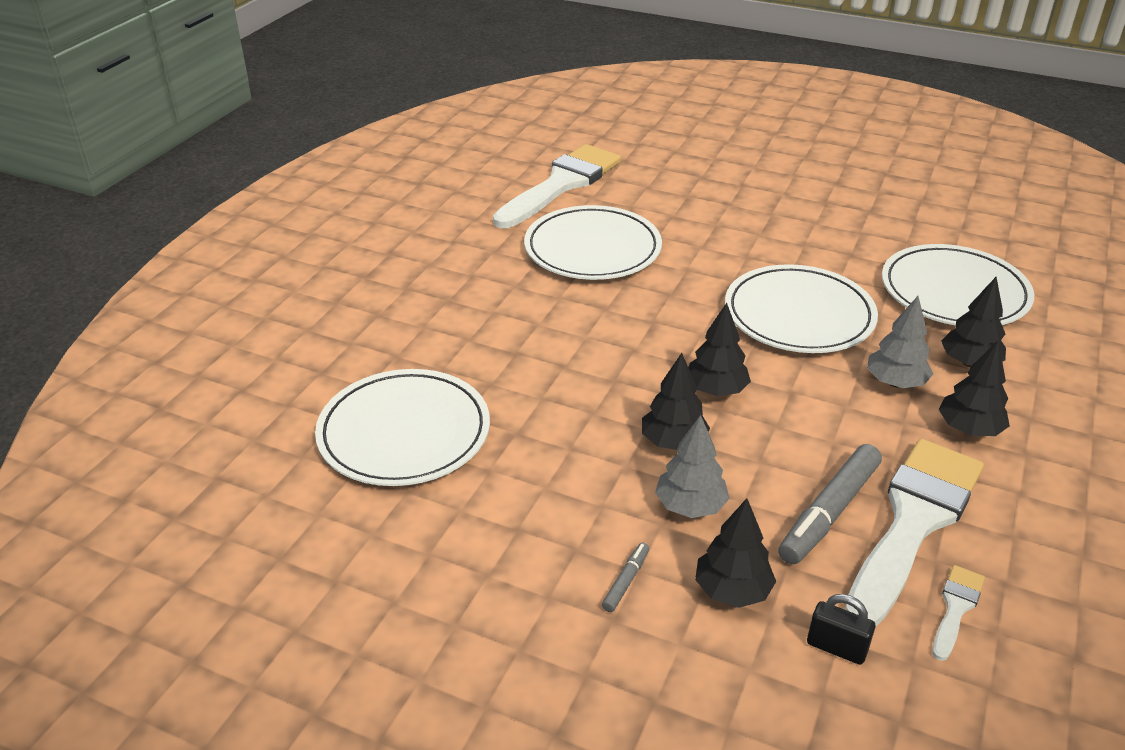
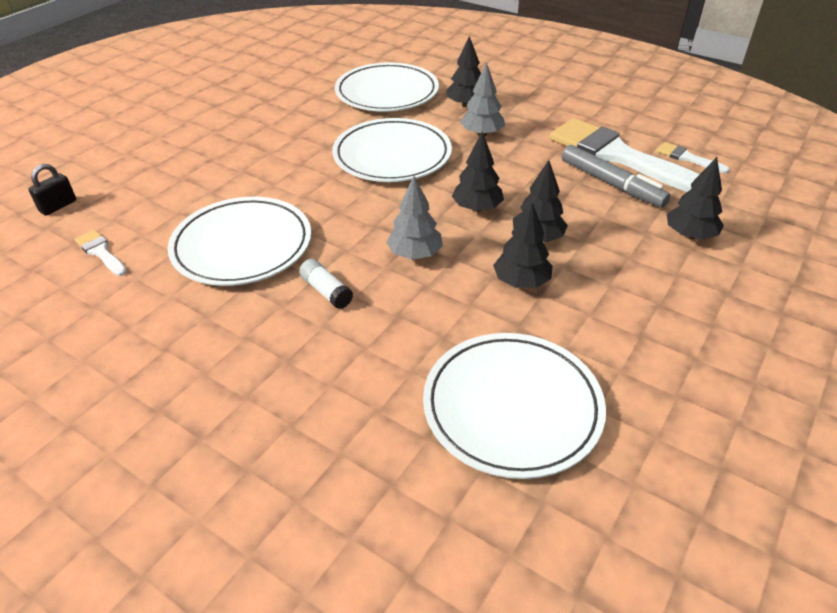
camera: 80 degrees left, 5 degrees up
white brush [493,144,621,228] -> white brush [75,230,127,276], size x0.42
grey marker [602,543,649,612] -> none
grey tree [655,415,730,518] -> grey tree moved to [386,176,443,260]
black padlock [807,594,875,665] -> black padlock moved to [28,164,76,216]
black tree [939,340,1010,436] -> black tree moved to [493,202,553,288]
none -> white glue stick [299,259,353,309]

